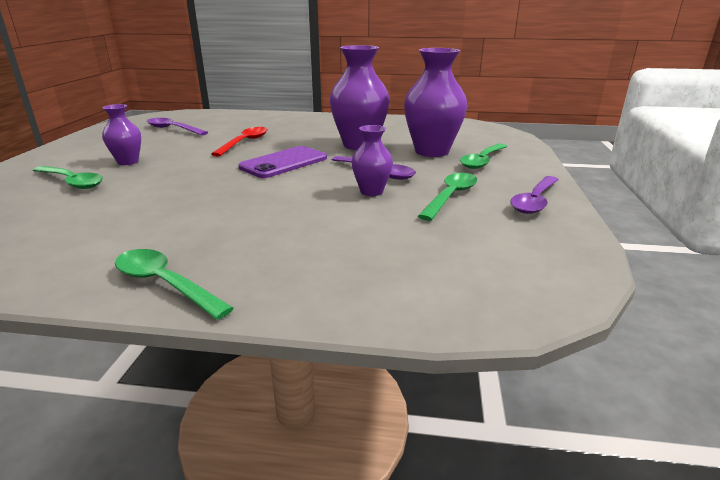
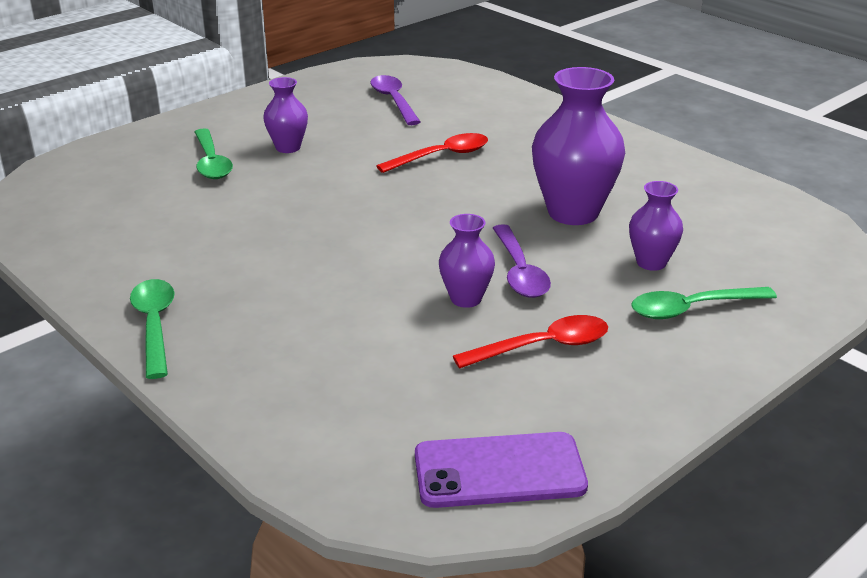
camera: 40 degrees right, 5 degrees up
purple phone [238,146,327,178] -> purple phone moved to [415,432,588,508]
purple vase [404,48,467,157] -> purple vase [629,181,683,271], size x0.54
green spoon [418,173,477,221] -> red spoon [453,315,608,369]
purple spoon [510,176,559,214] -> none

